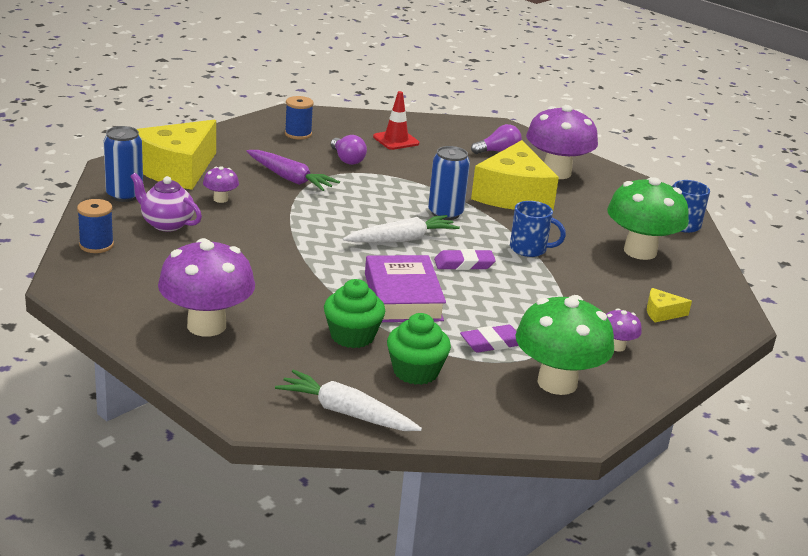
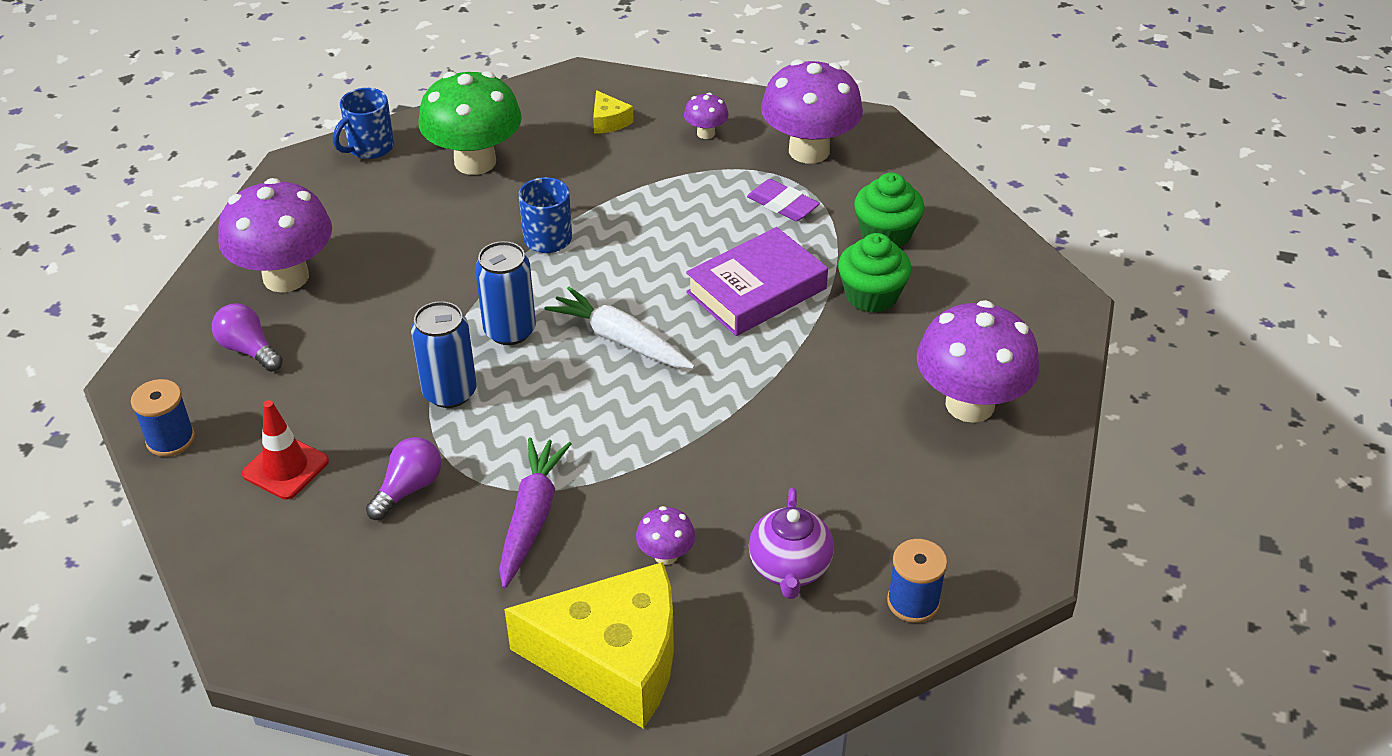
camera: 115 degrees left, 15 degrees up
blue can [103,126,143,202] -> blue can moved to [411,301,477,408]
white carrot [275,370,422,431] -> none
blue spool [285,96,314,139] -> blue spool moved to [131,379,195,457]
purple eraser [434,249,496,270] -> none
yellow cheese [471,140,559,210] -> none
green mushroom [515,295,614,395] -> purple mushroom [761,59,863,164]

